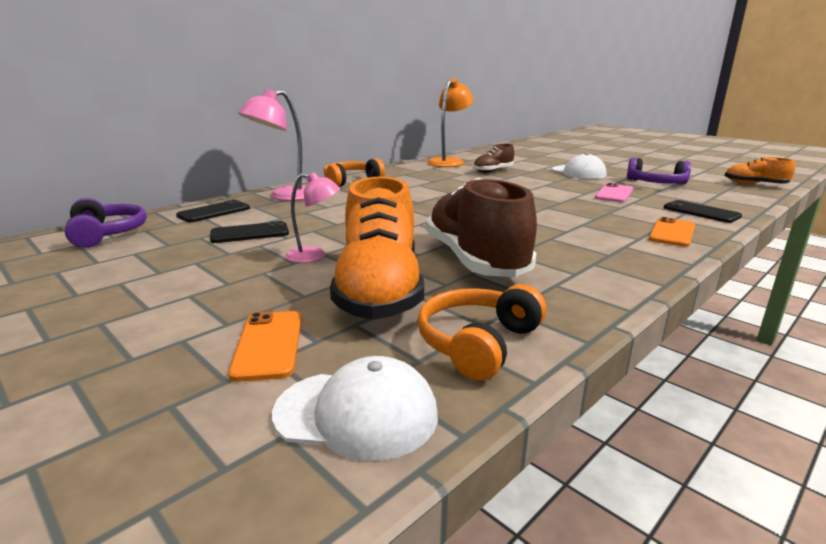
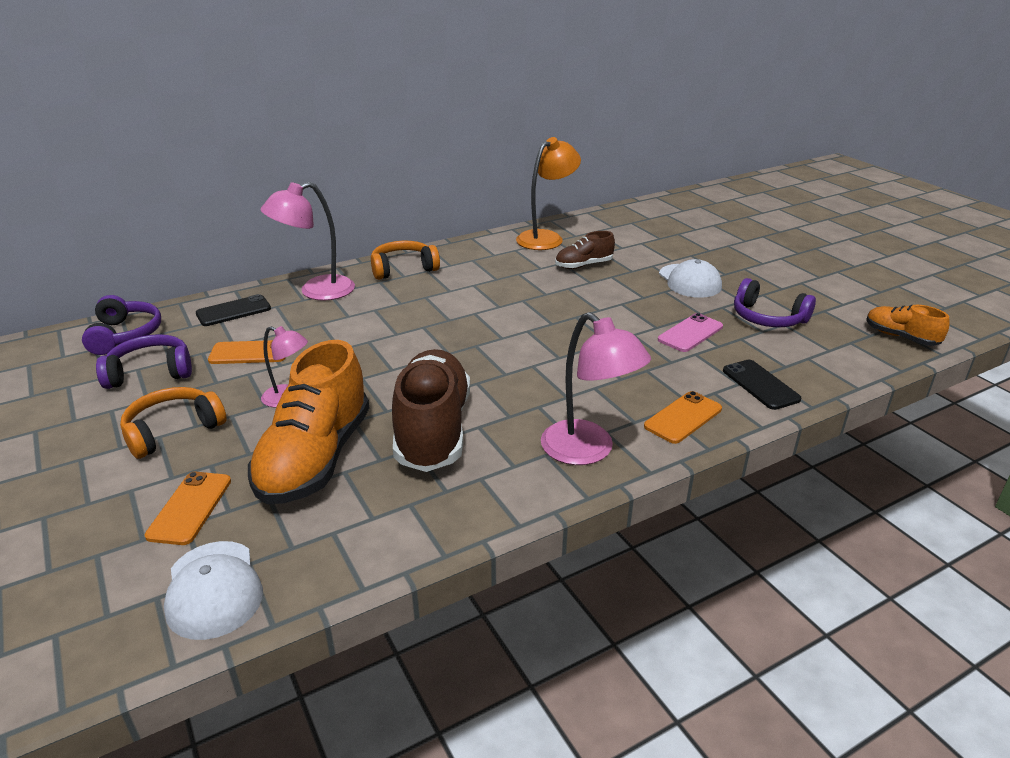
camera: 15 degrees right, 10 degrees up
black phone [210,221,289,243] -> orange phone [208,340,286,364]
white cap [272,356,438,461] -> white cap turned 45 degrees clockwise [164,541,263,640]
orange headphones [418,284,546,381] -> orange headphones moved to [120,387,226,459]
none -> purple headphones [96,334,192,389]
none -> pink lamp [541,312,651,465]

